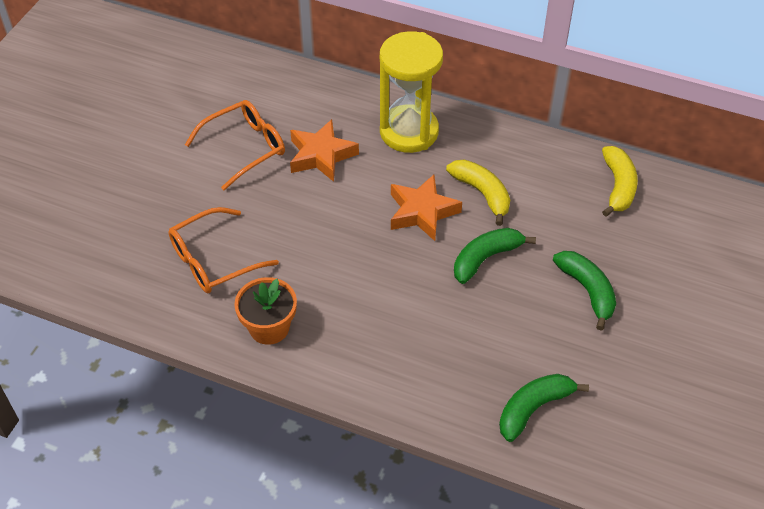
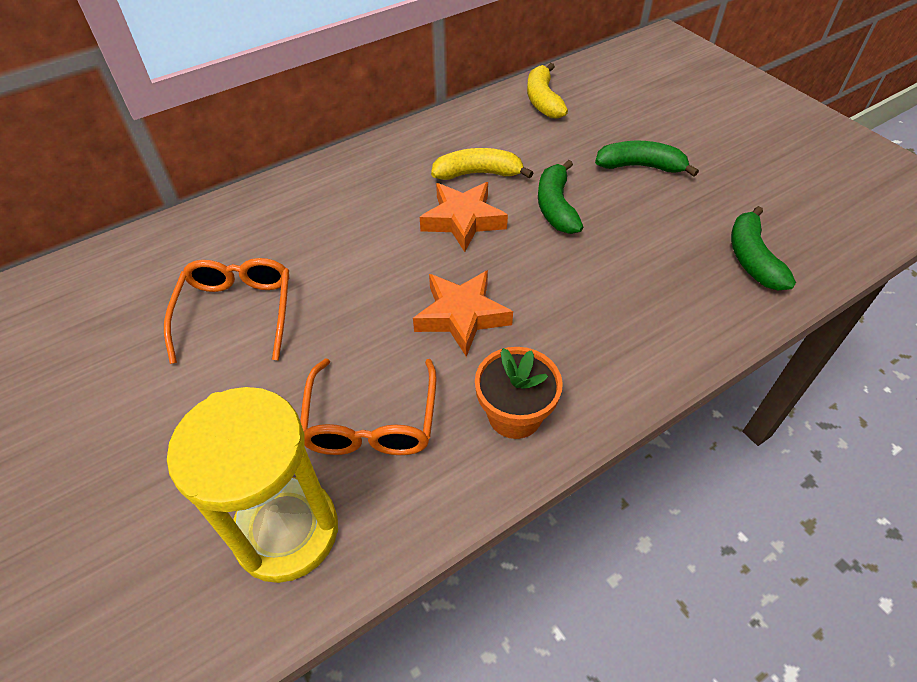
camera: 55 degrees left, 0 degrees up
orange star [290,119,359,182] -> orange star moved to [413,270,513,357]
yellow hourglass [380,31,443,153] -> yellow hourglass moved to [167,387,338,583]
yellow banana [602,146,638,217] -> yellow banana turned 135 degrees counterclockwise [527,63,568,119]

